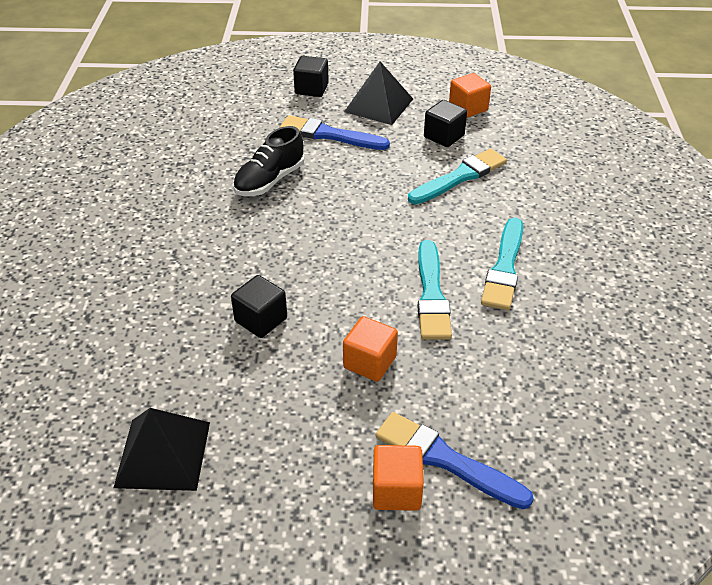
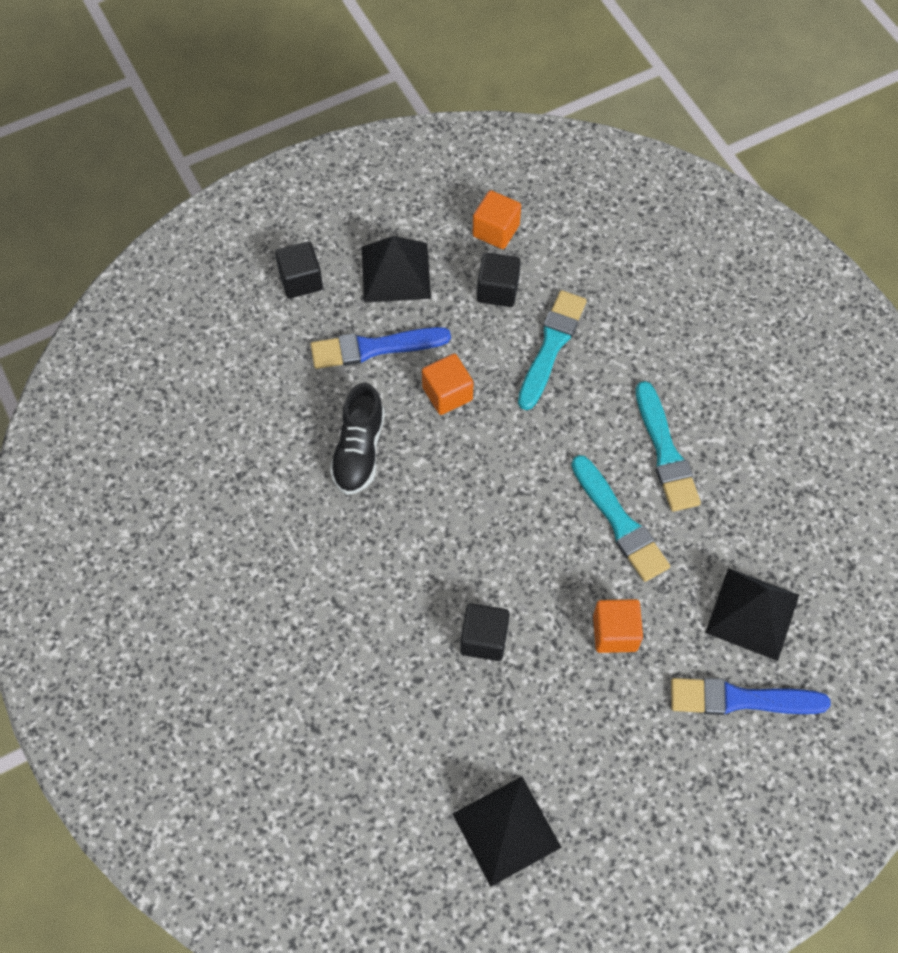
camera: 30 degrees left, 20 degrees up
orange cube [373,445,424,511] -> orange cube moved to [422,354,474,415]
none -> black pyramid [705,568,799,661]

